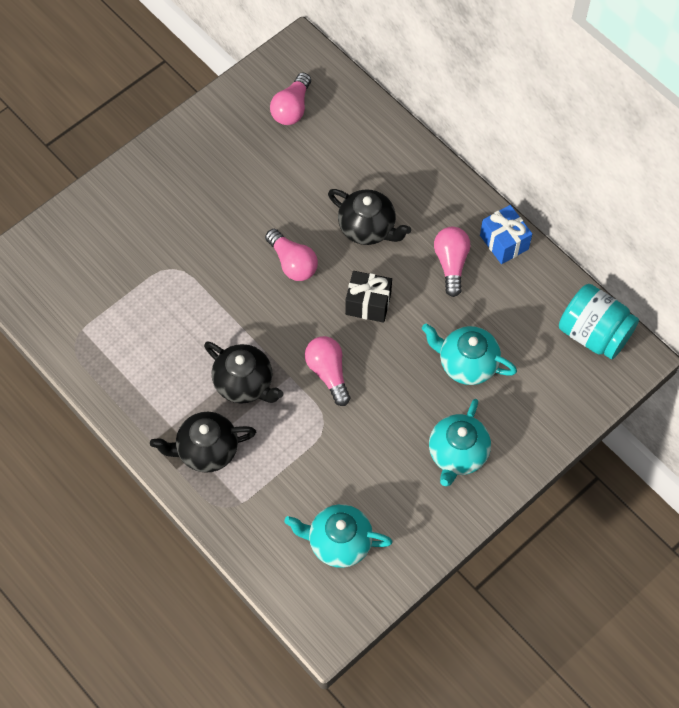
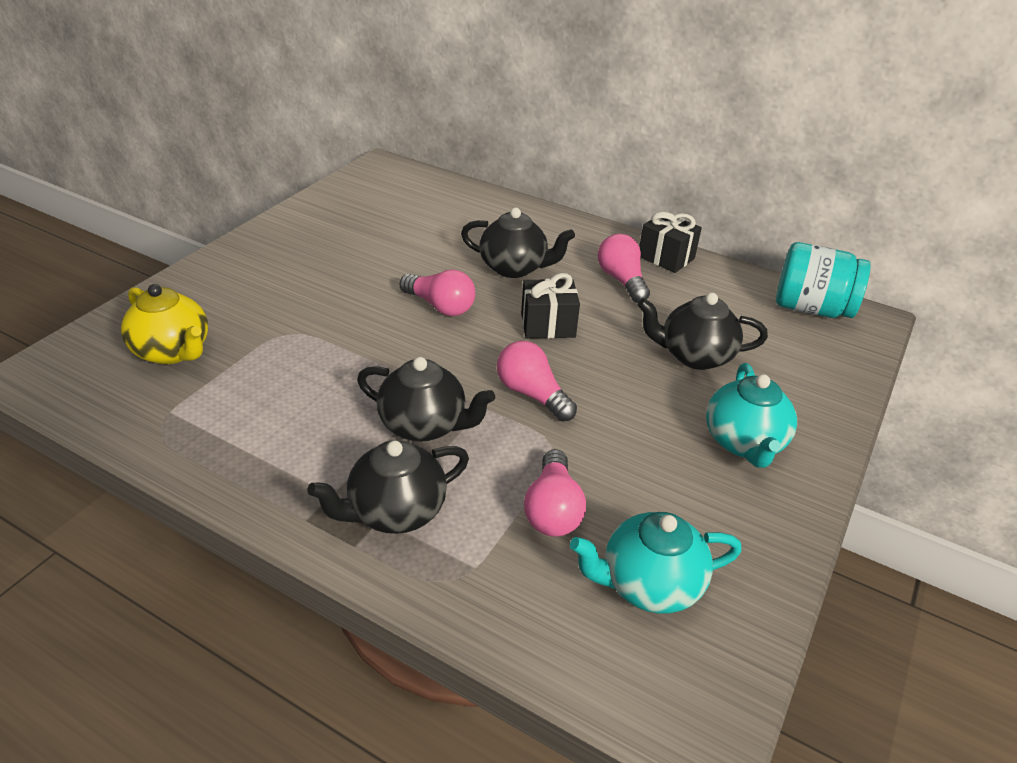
camera: 20 degrees left, 25 degrees down
pink light bulb [270,72,311,125] -> pink light bulb moved to [524,449,586,537]
turquoise teapot [422,323,517,385] -> black teapot [638,293,768,370]
blue gift [480,205,532,264] -> black gift [639,212,702,273]
none -> yellow teapot [121,284,208,364]

